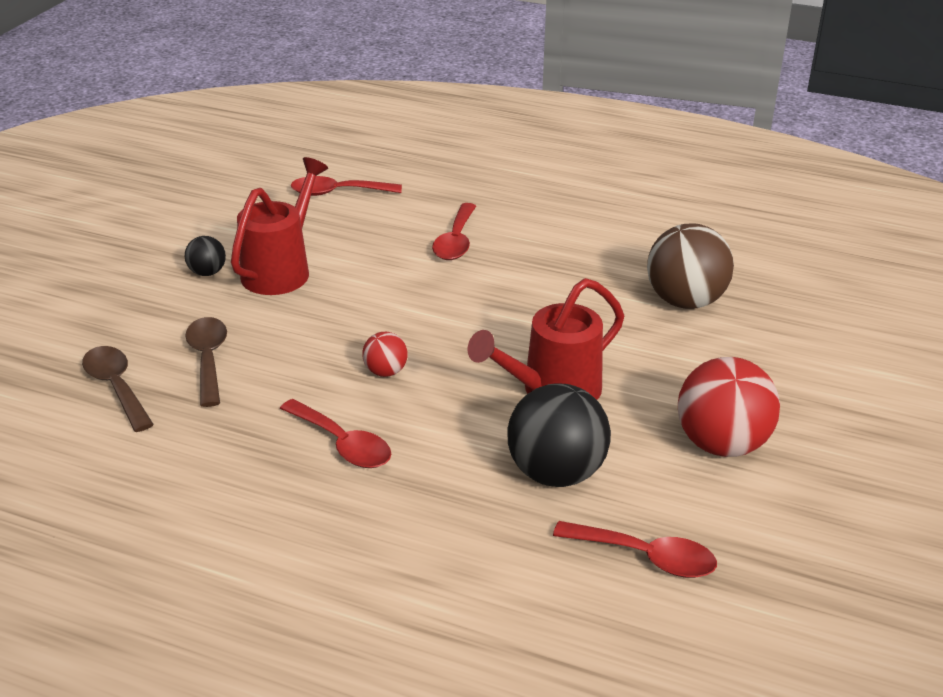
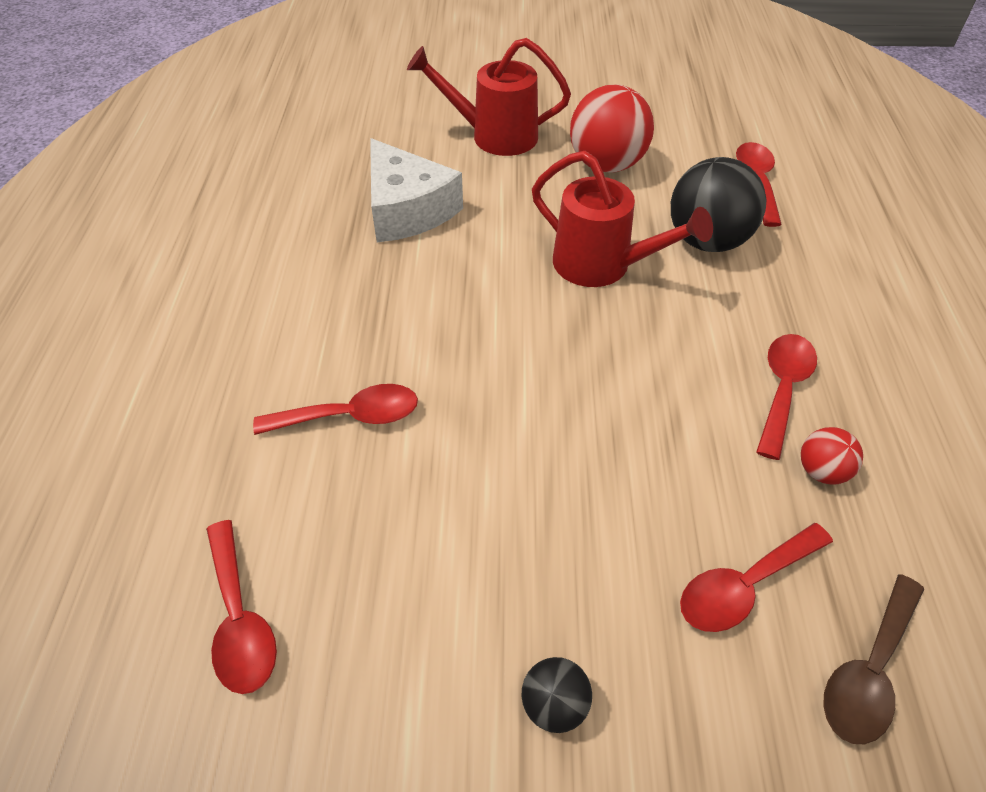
camera: 110 degrees left, 15 degrees up
brown spoon [185,317,227,407] -> red spoon [680,523,833,632]
red watering can [231,157,328,295] -> red watering can moved to [407,38,571,156]
red ball [362,332,408,377] -> red ball moved to [801,427,863,485]
brown ball [647,223,734,309] -> white cheese [370,138,463,242]

